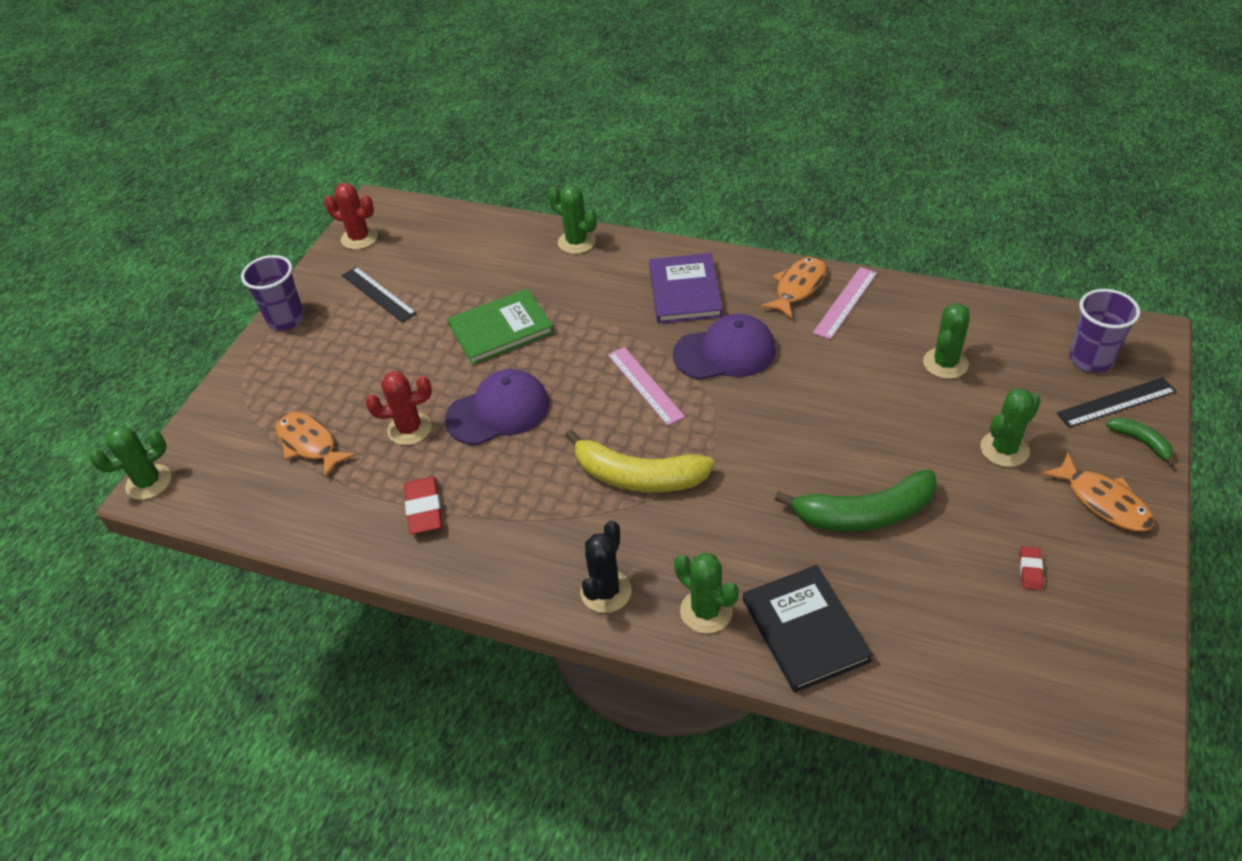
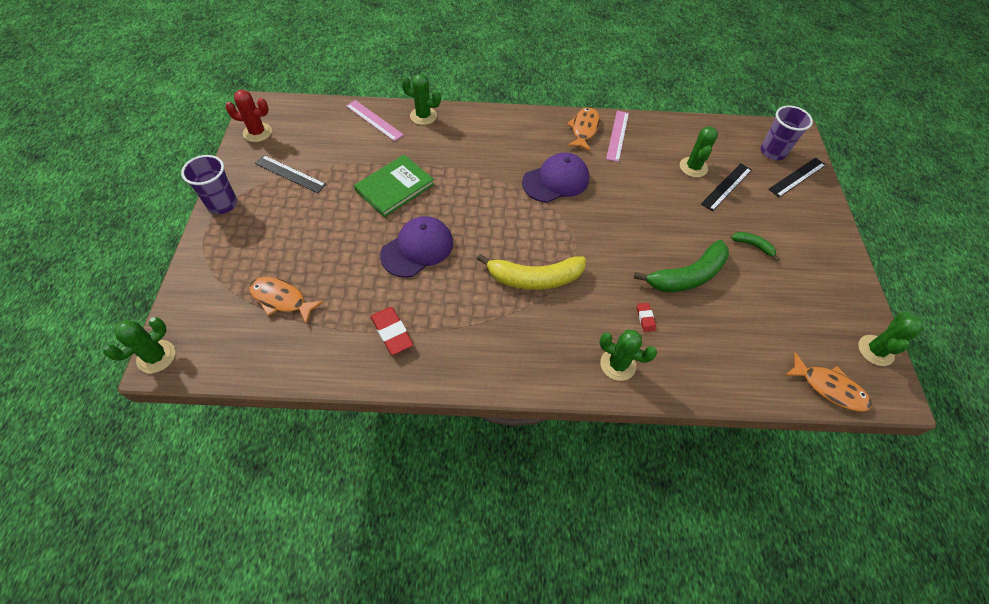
camera: 25 degrees left, 10 degrees up
red cactus [366,371,432,445] -> none
black cactus [581,520,632,613] -> none
pink ruler [608,347,685,426] -> pink ruler moved to [346,100,404,141]
purple book [649,253,723,324] -> none
black book [743,565,873,693] -> none
green cactus [981,388,1041,467] -> green cactus moved to [858,312,924,366]
red eraser [1020,546,1044,590] -> red eraser moved to [637,303,656,332]
orange fish [1041,452,1155,531] -> orange fish moved to [784,352,872,412]
green banana [1106,417,1174,467] -> green banana moved to [731,232,779,261]
none -> black ruler [701,163,752,211]

